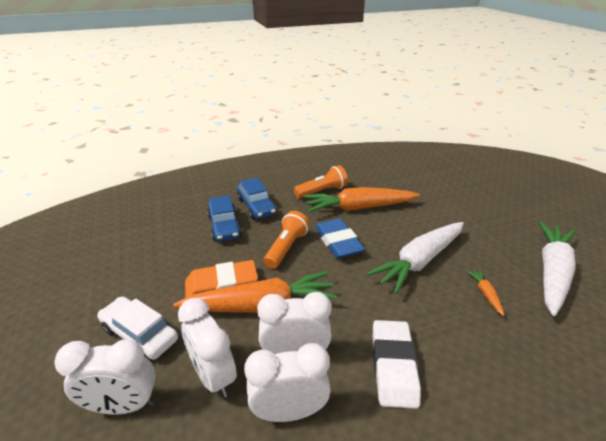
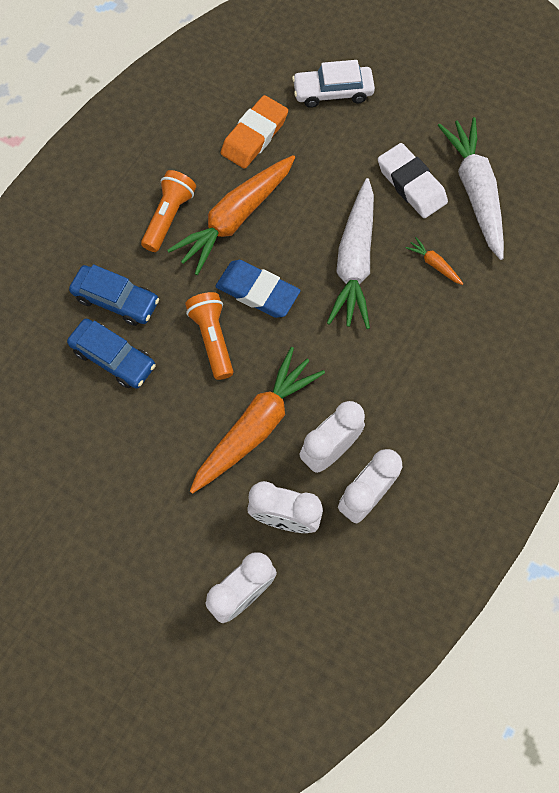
camera: 40 degrees left, 35 degrees up
white car [98,296,178,360] -> white car moved to [292,60,375,108]
orange eraser [185,260,258,298] -> orange eraser moved to [221,95,288,169]
white eraser [373,320,421,409] -> white eraser moved to [378,143,448,218]

